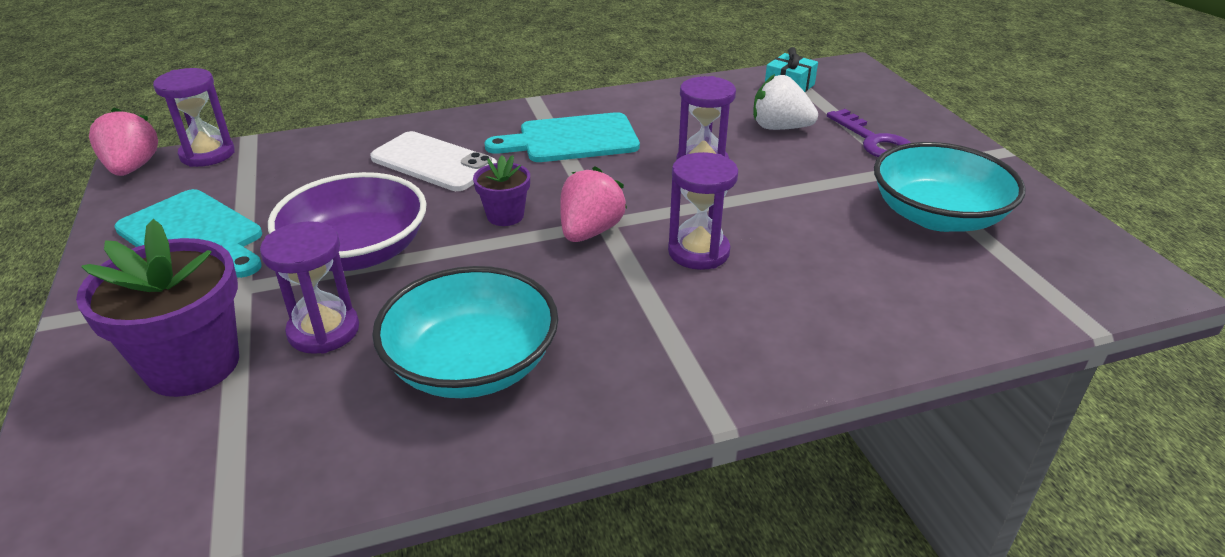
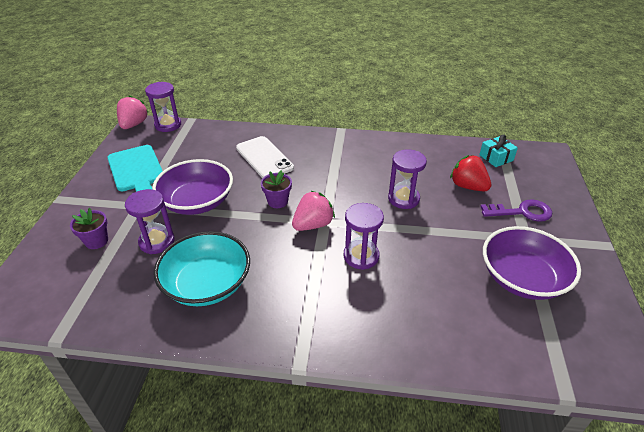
camera: 25 degrees right, 5 degrees up
purple flower pot [76,219,239,397] -> purple flower pot [70,208,108,249], size x0.53
turquoise cutting board [485,112,640,162] -> none
white strawberry [753,74,818,130] -> red strawberry [450,155,491,191]
purple key [827,109,911,157] -> purple key turned 90 degrees counterclockwise [480,199,552,222]
turquoise bowl [874,142,1026,232] -> purple bowl [483,226,581,300]

